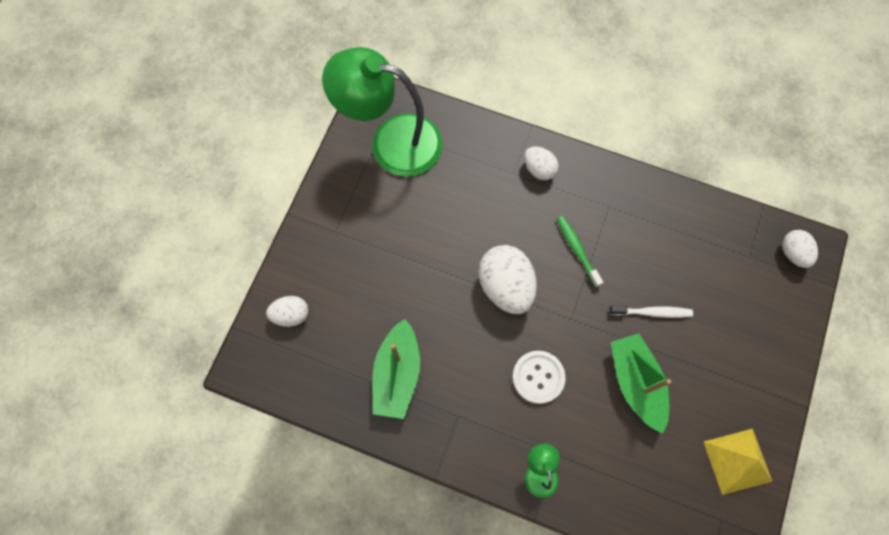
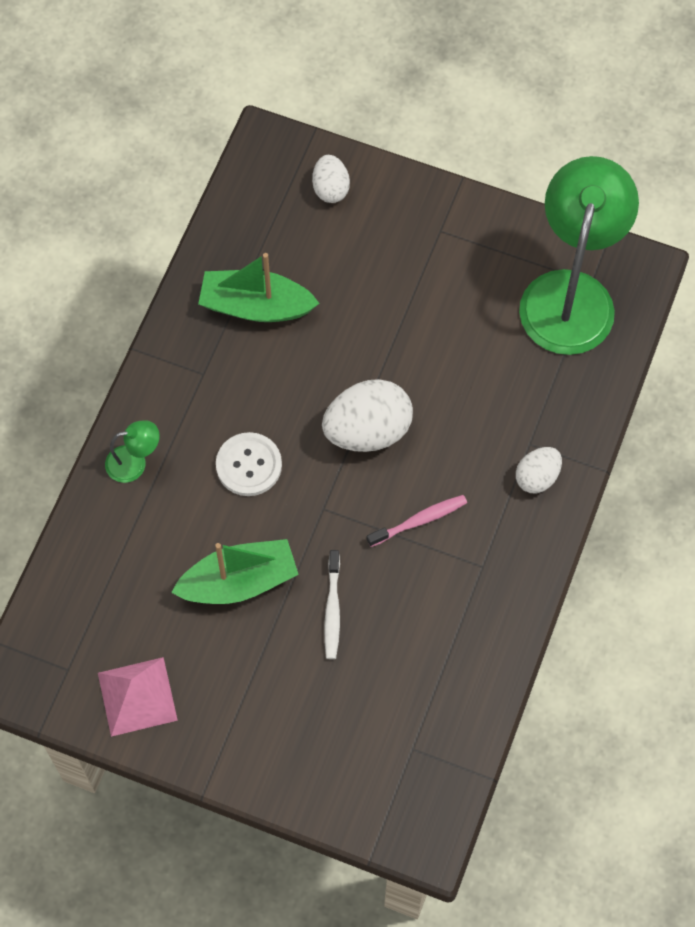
camera: 90 degrees right, 5 degrees down
green toothbrush [557,216,603,287] -> pink toothbrush [367,495,467,547]
yellow pyramid [704,429,772,495] -> pink pyramid [98,657,178,737]
white egg [782,230,818,268] -> none

